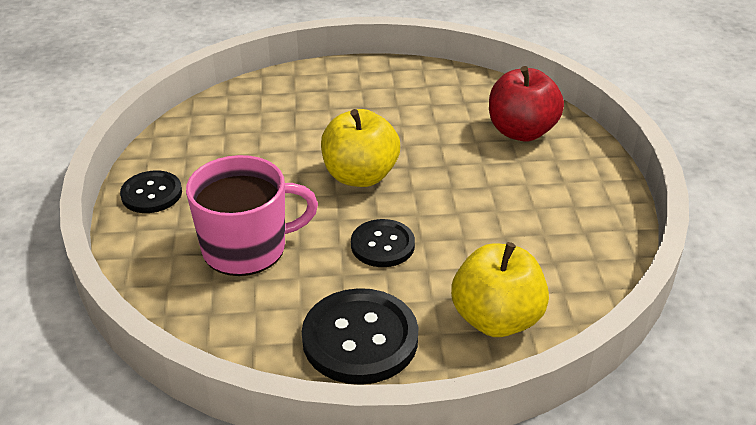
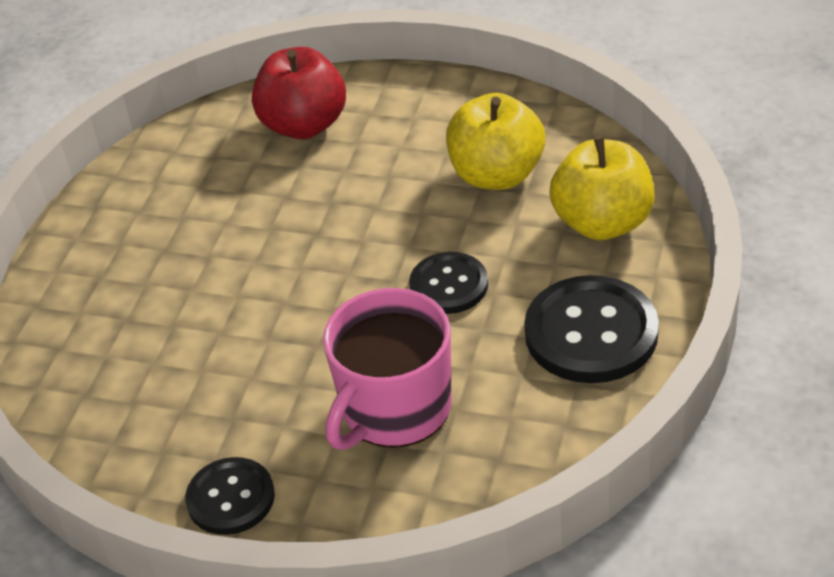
camera: 65 degrees left, 5 degrees up
pink mug [186,155,318,276] -> pink mug turned 150 degrees counterclockwise [323,288,452,450]
yellow apple [321,109,400,187] -> yellow apple moved to [446,93,545,190]

